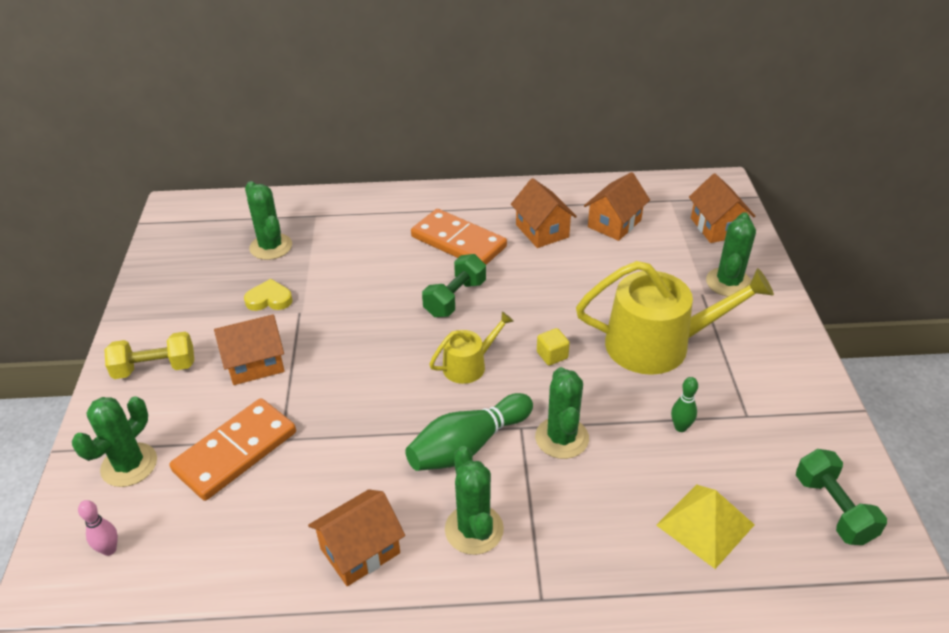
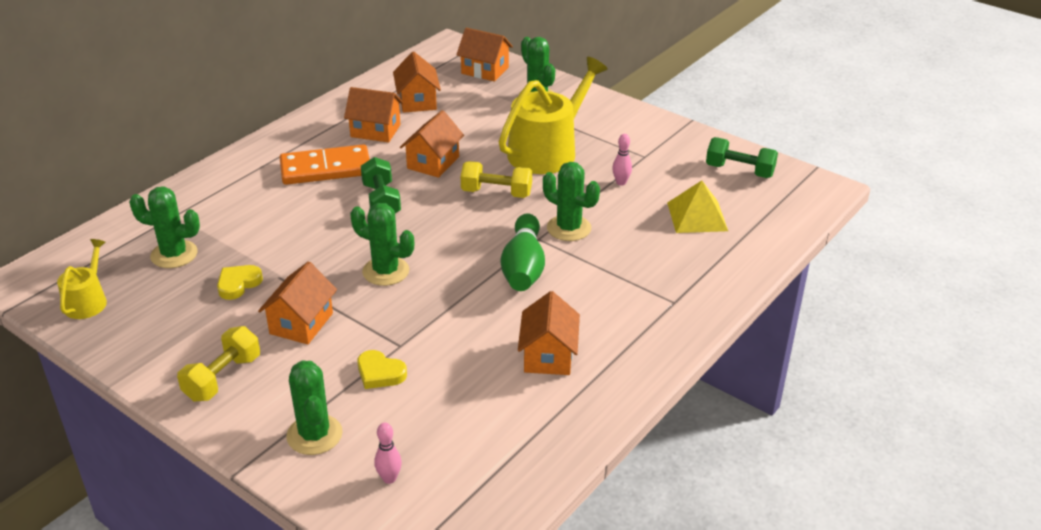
camera: 50 degrees left, 5 degrees down
orange domino [170,398,296,501] -> yellow heart [357,350,407,389]
yellow watering can [429,312,514,384] -> yellow watering can moved to [57,239,107,319]
green cactus [445,446,504,555] -> green cactus moved to [350,203,414,286]
yellow cube [537,328,570,366] -> yellow dumbbell [461,161,532,198]
green bowling pin [671,377,698,432] -> pink bowling pin [612,134,632,186]
none -> orange house [400,110,464,178]

